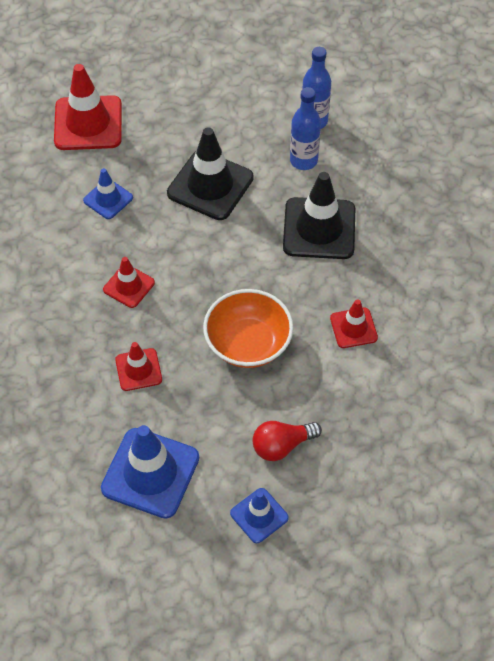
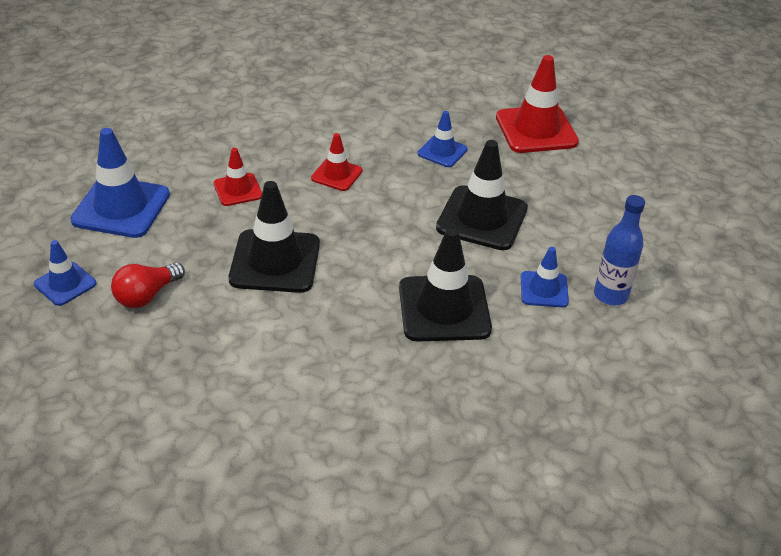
camera: 80 degrees right, 15 degrees down
orange bowl [203,289,293,368] -> black traffic cone [228,181,320,293]
red light bulb [253,421,322,461] -> red light bulb turned 105 degrees counterclockwise [111,262,185,308]
blue bottle [290,87,321,170] -> blue traffic cone [521,247,569,307]
red traffic cone [330,299,378,348] -> none

